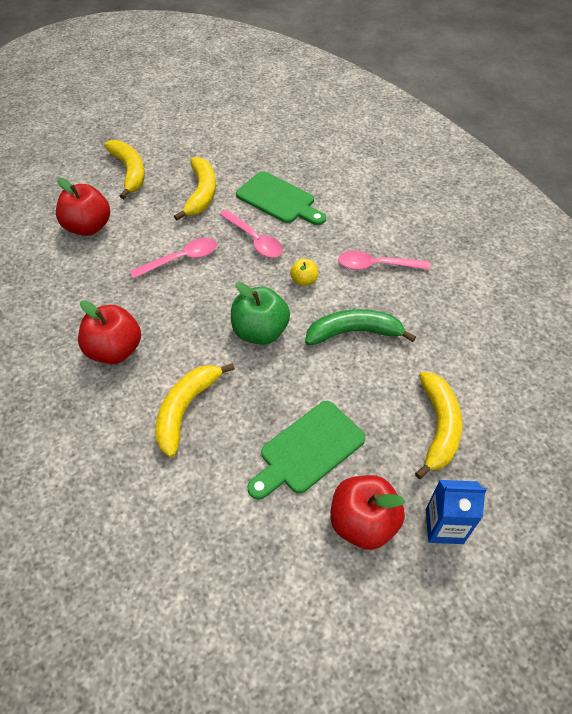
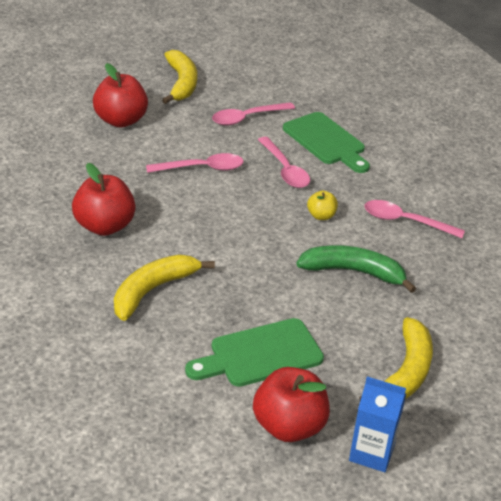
camera: 15 degrees right, 15 degrees down
yellow banana [174,157,216,220] -> pink spoon [212,102,295,126]
green apple [231,282,290,345] -> none

